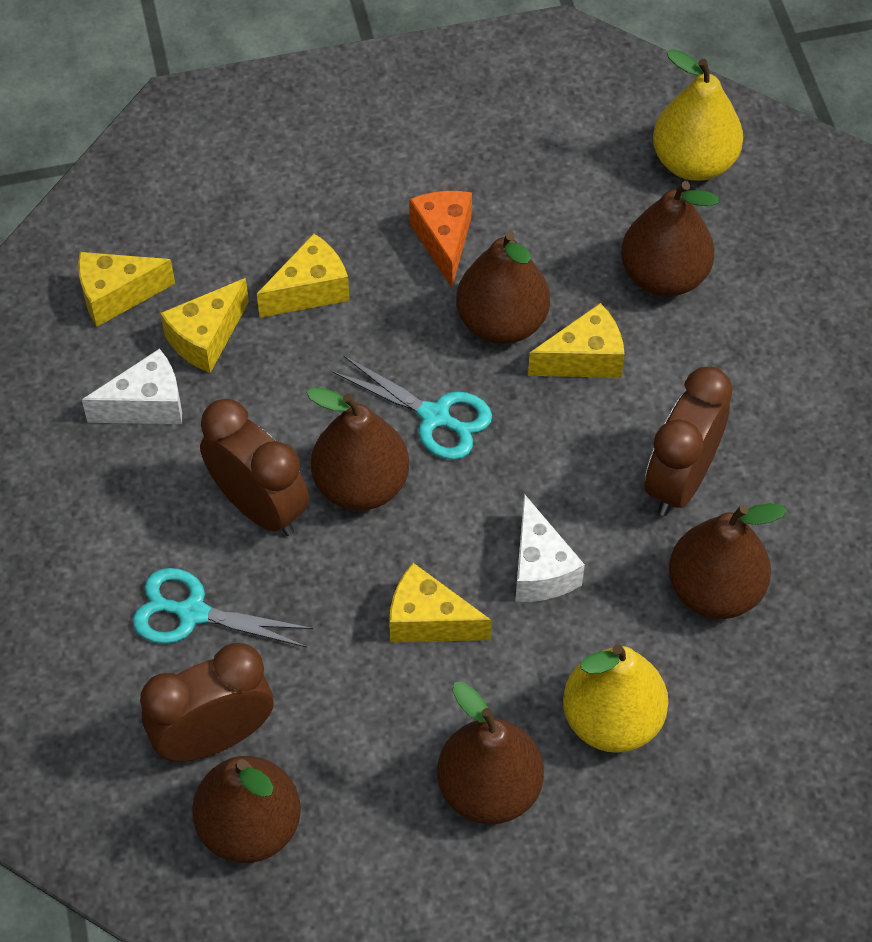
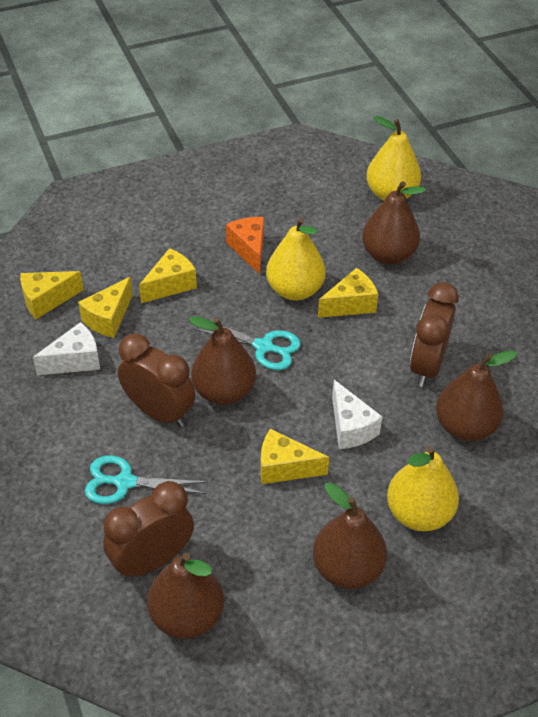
camera: 10 degrees left, 10 degrees down
brown pear [456,231,550,344] -> yellow pear [266,218,326,301]

